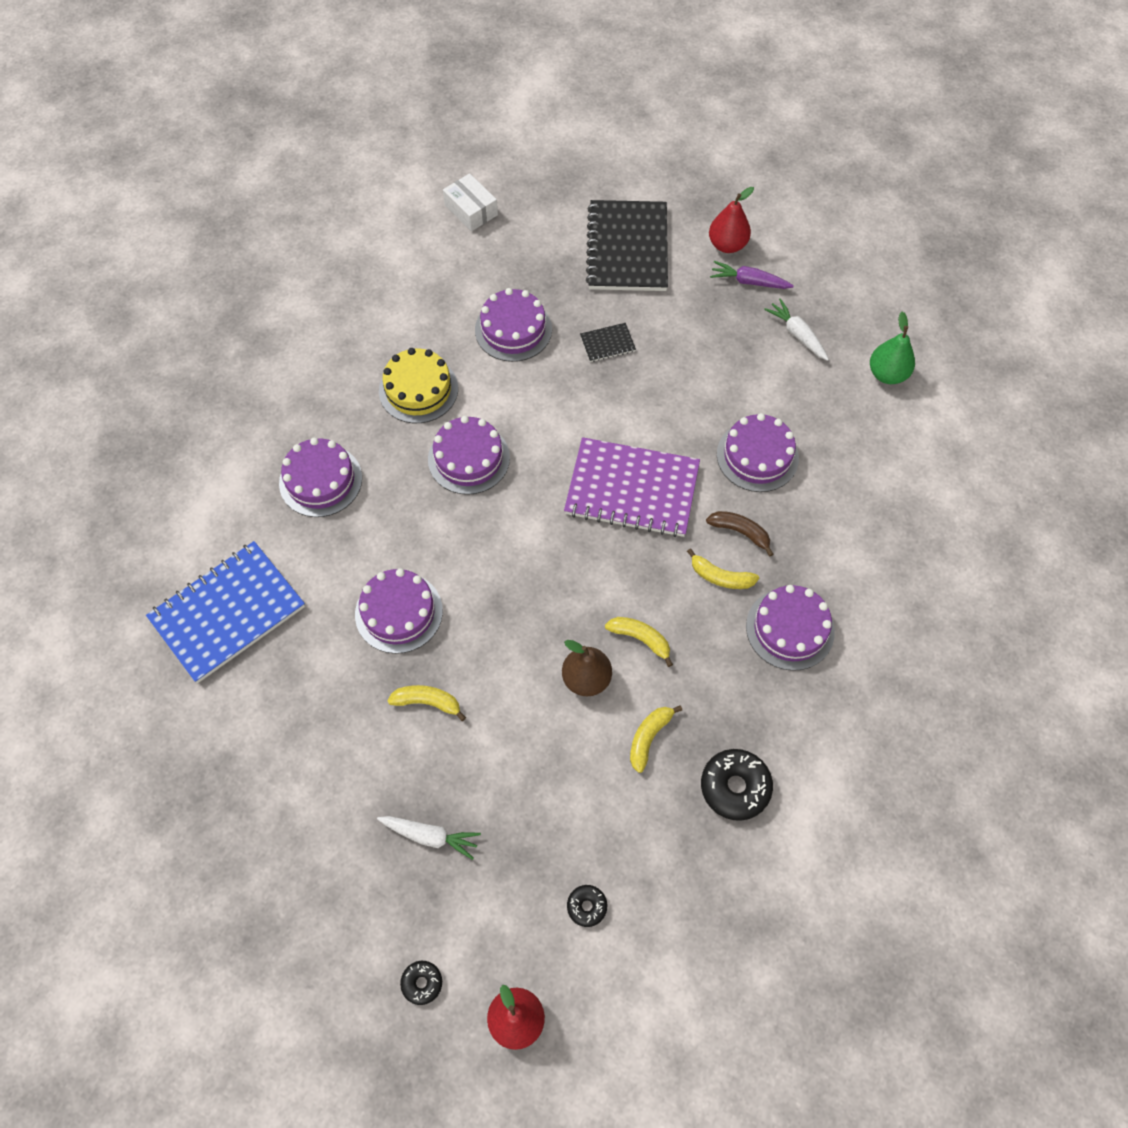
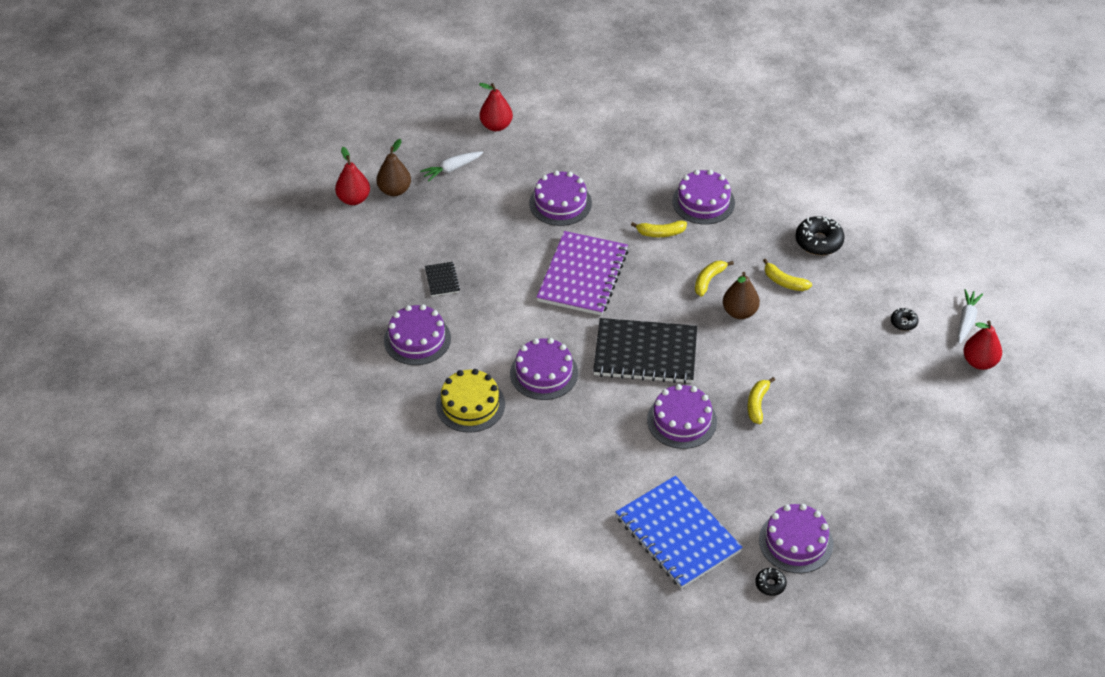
camera: 85 degrees left, 15 degrees down
purple cake [279,438,362,517] -> purple cake moved to [759,504,833,573]
white carrot [377,816,481,860] -> white carrot moved to [957,289,983,344]
black donut [400,961,442,1005] -> black donut moved to [755,568,787,596]
white box [443,173,498,231] -> none
black notebook [586,200,668,291] -> black notebook moved to [593,318,697,384]
yellow banana [687,548,759,589] -> yellow banana turned 60 degrees clockwise [631,220,687,237]
brown banana [706,511,773,557] -> none
purple carrot [710,261,794,289] -> brown pear [376,139,411,196]
green pear [870,312,915,384] -> red pear [479,83,513,131]

